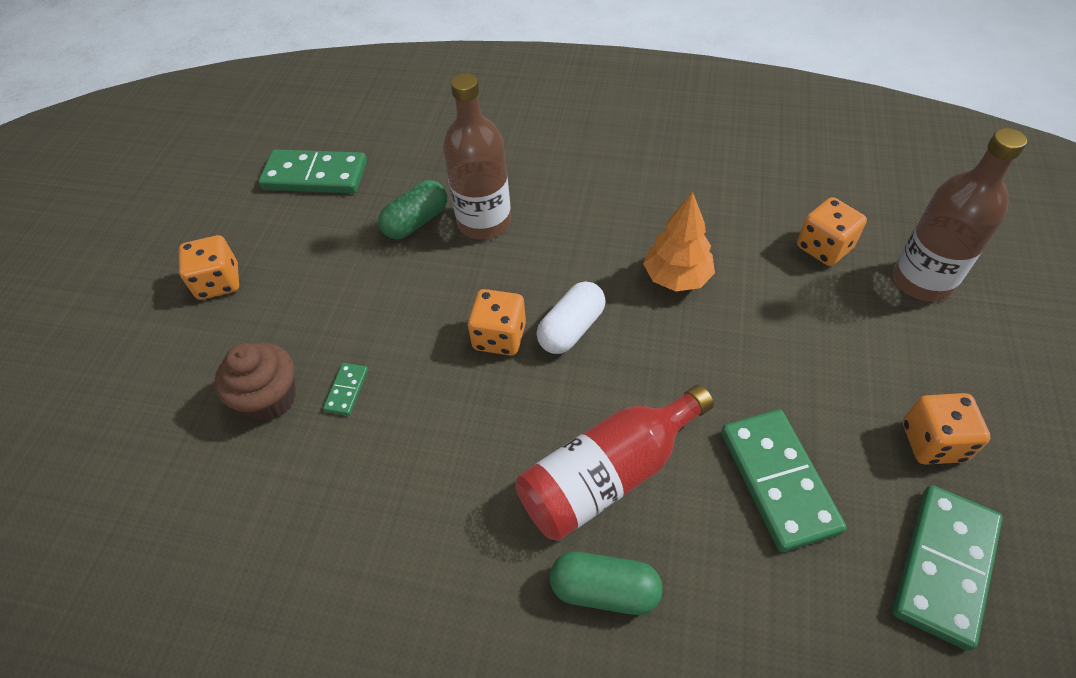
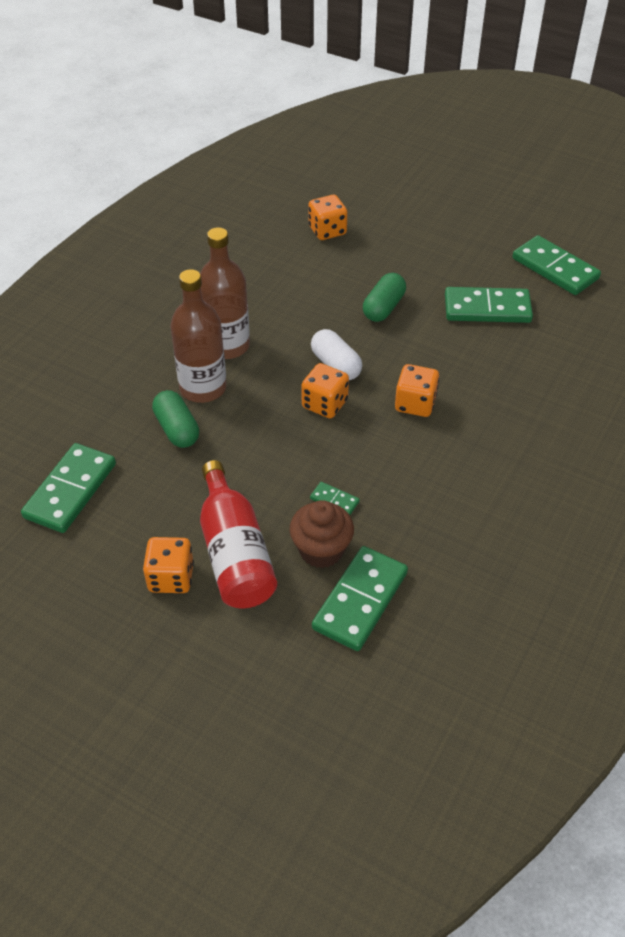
camera: 75 degrees left, 5 degrees down
red bottle [516,385,714,541] -> red bottle moved to [200,460,277,609]
green capsule [550,551,663,615] -> green capsule moved to [363,273,406,322]
orange tree [643,191,715,291] -> none
brown bottle [893,128,1027,302] -> brown bottle moved to [200,227,250,359]
orange dice [903,393,991,465] -> orange dice moved to [395,364,439,417]
none -> green domino [312,546,408,651]

